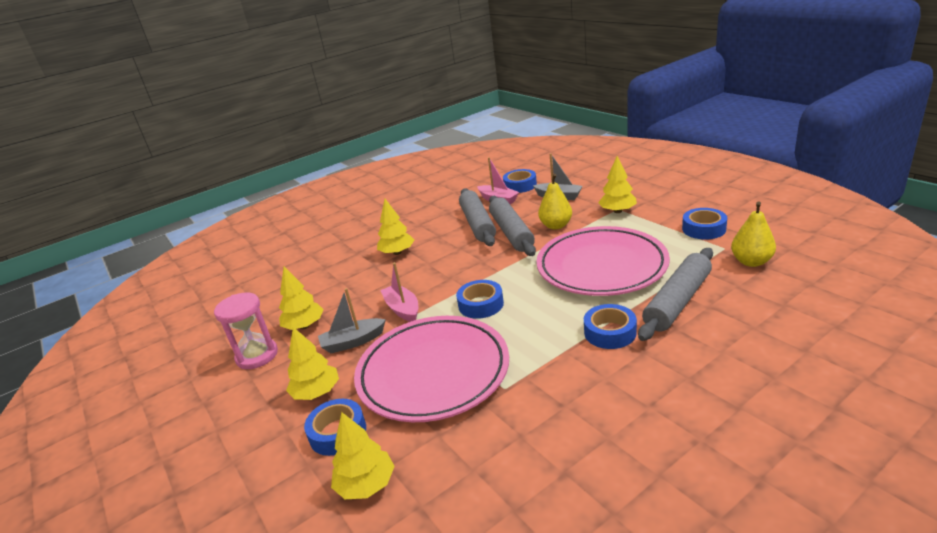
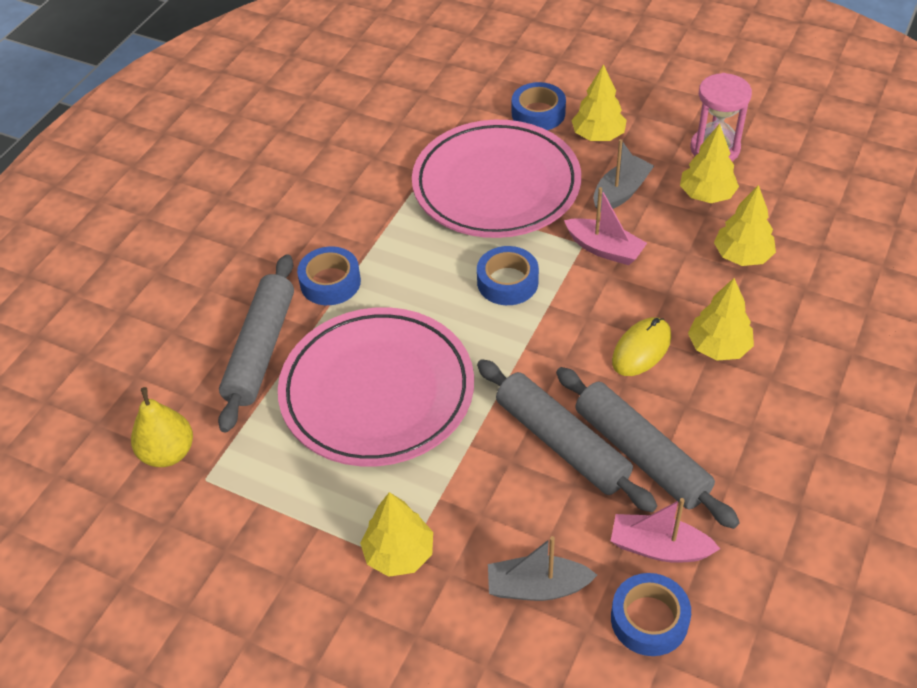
camera: 150 degrees right, 20 degrees up
yellow tree [331,412,395,499] -> yellow tree moved to [714,185,776,266]
yellow pear [538,174,572,229] -> none
blue tape [682,208,727,239] -> none
none -> yellow mouse [612,317,671,376]

